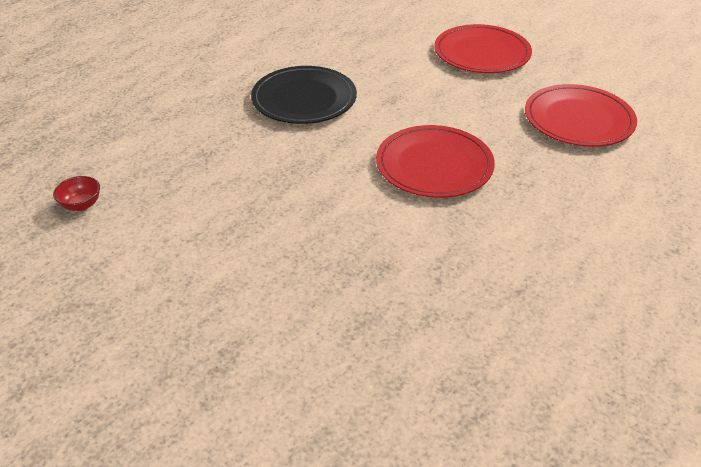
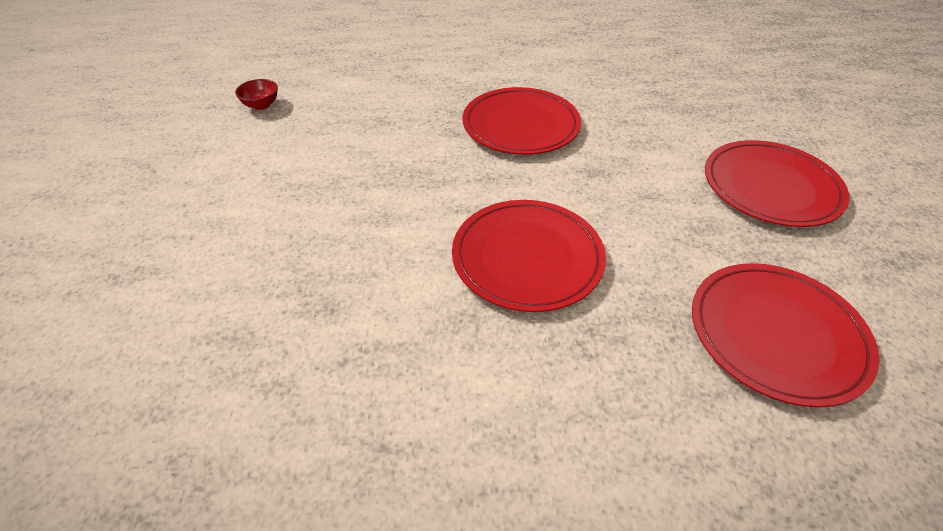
camera: 50 degrees right, 5 degrees up
black plate [251,66,357,124] -> red plate [463,87,581,155]

